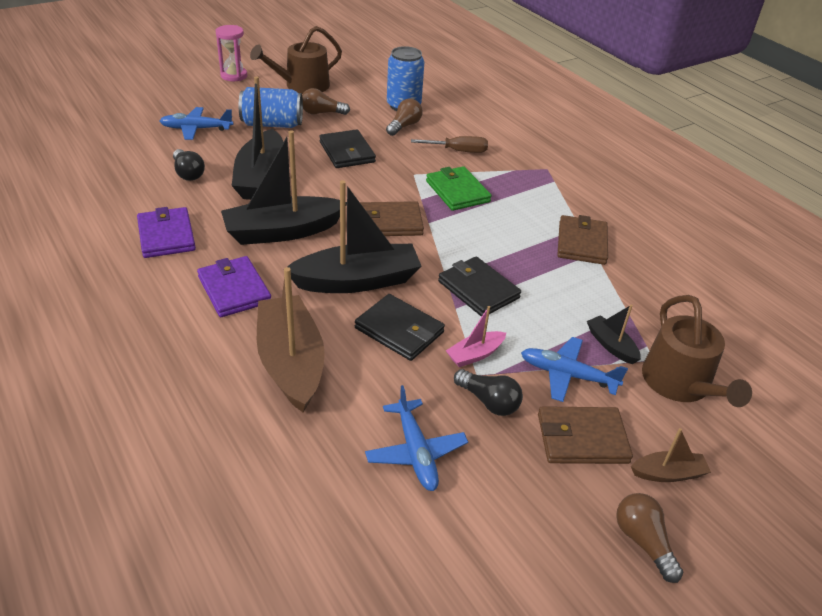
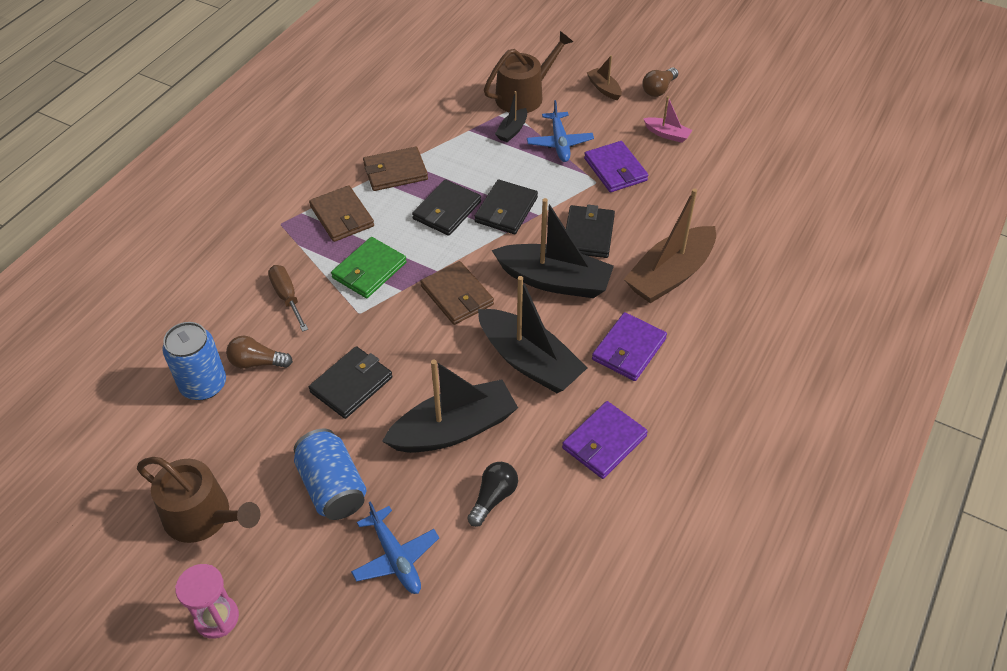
camera: 115 degrees left, 10 degrees up
black boat [287,180,421,293] -> black boat turned 150 degrees clockwise [492,198,614,298]
brown light bulb [302,88,350,115] -> none
blue plane [365,385,468,491] -> none
pink boat [446,306,506,367] -> pink boat moved to [643,96,692,143]
black light bulb [454,369,523,416] -> purple wallet [584,141,648,192]
brown wallet [538,406,633,464] -> brown wallet moved to [309,185,374,242]
none -> black wallet [412,180,481,236]

